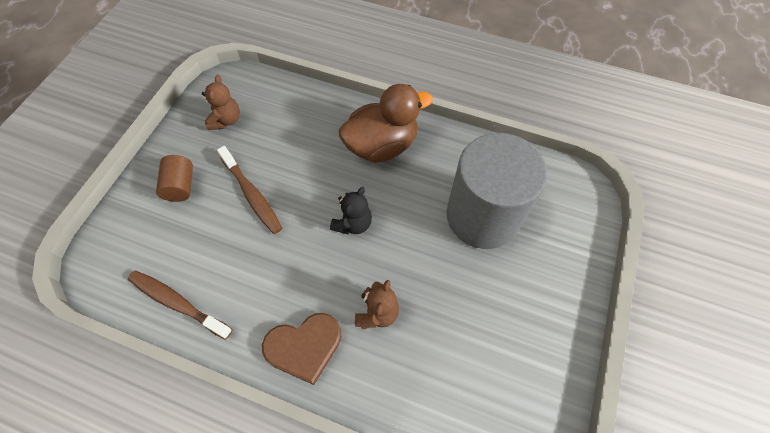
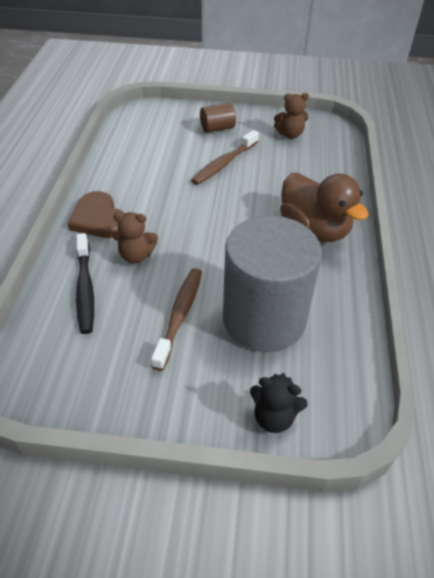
camera: 75 degrees right, 15 degrees down
brown toothbrush [128,271,233,340] -> brown toothbrush moved to [151,268,202,371]
black teddy bear [330,187,372,235] -> black teddy bear moved to [250,373,308,433]
none -> black toothbrush [76,233,94,334]

